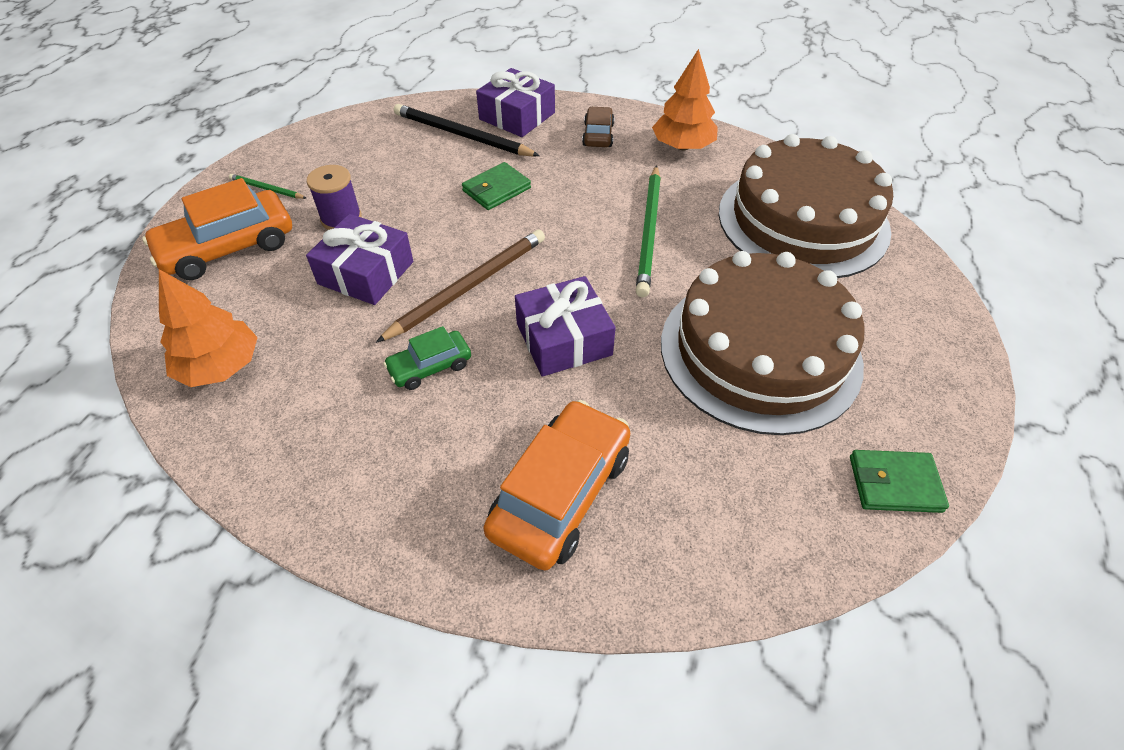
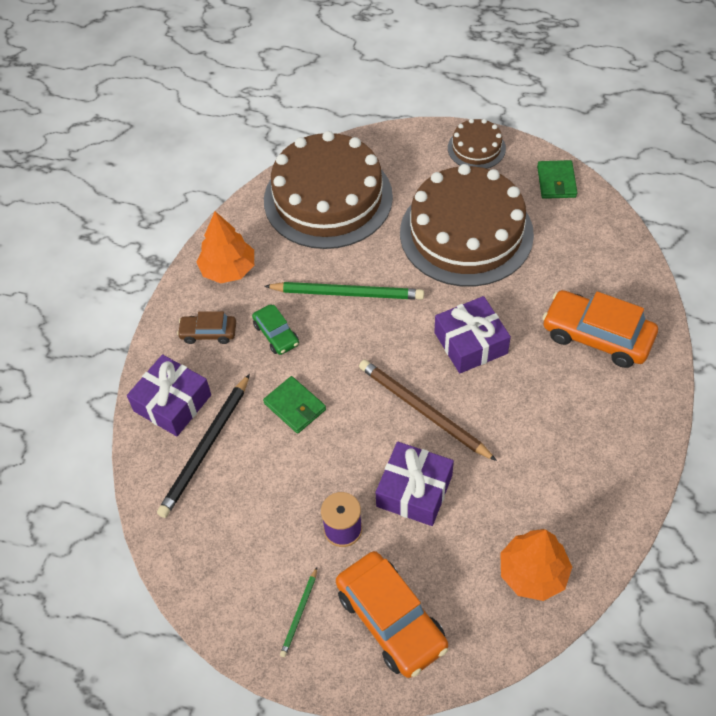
camera: 90 degrees left, 5 degrees up
green car [383,326,471,390] -> green car moved to [252,304,299,355]
none -> brown cake [448,119,506,169]

